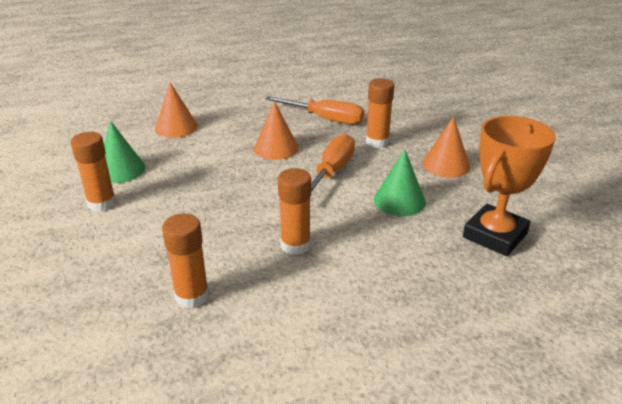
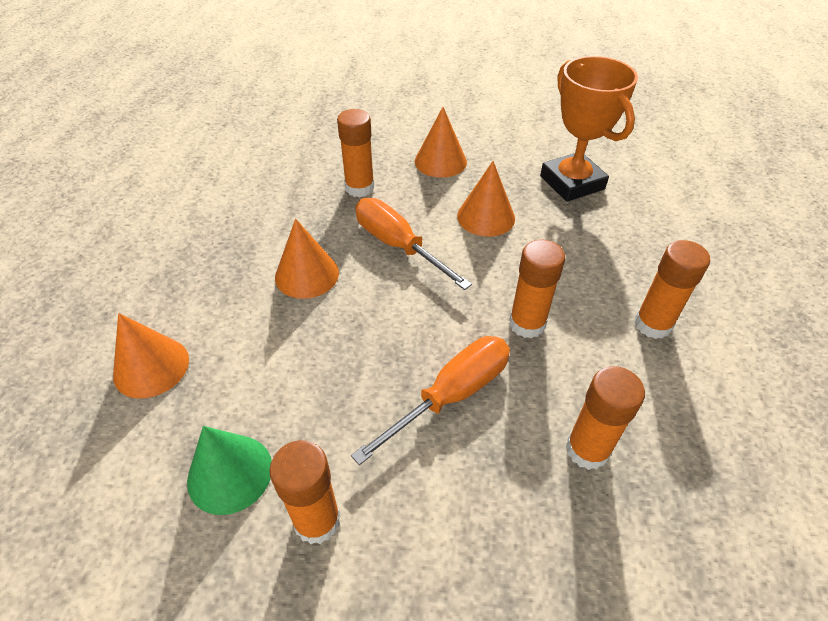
camera: 65 degrees left, 15 degrees up
orange screwdriver [265,96,364,125] -> orange screwdriver moved to [351,336,510,465]
green cone [374,150,426,216] -> orange cone [457,161,515,237]
none -> orange glue stick [634,240,710,339]

